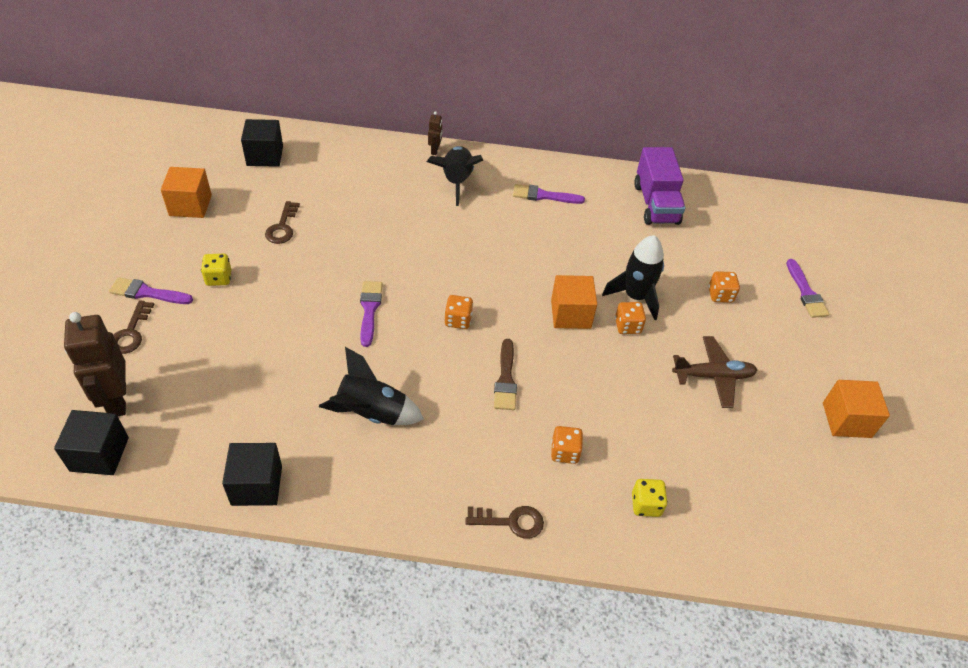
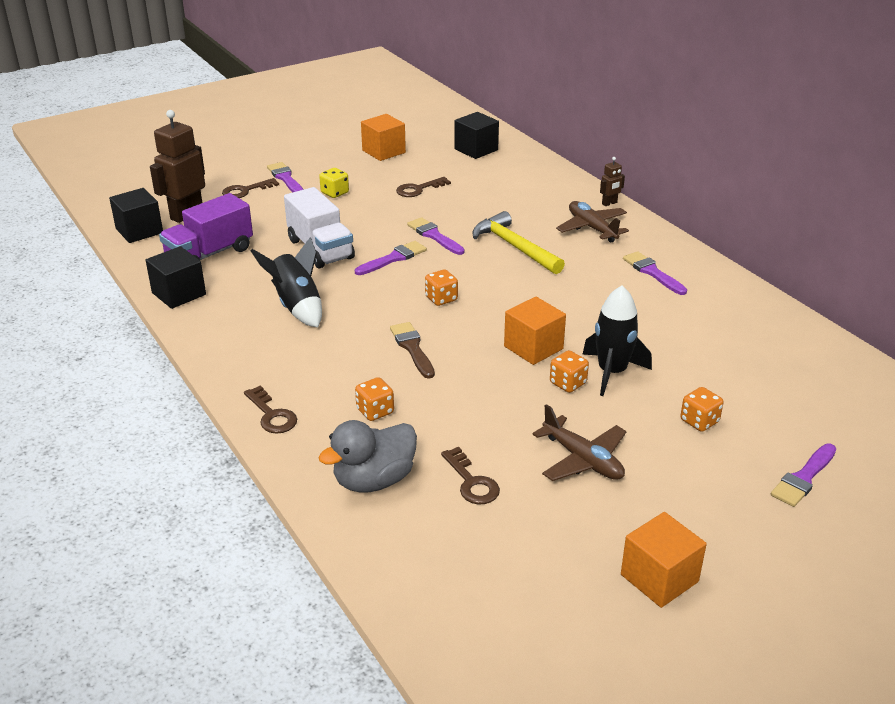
camera: 55 degrees right, 15 degrees down
black rocket [427,146,483,206] -> brown plane [556,201,629,243]
brown brush [494,339,517,410] -> brown brush turned 105 degrees clockwise [390,322,435,379]
yellow dice [632,479,668,517] -> grey duck [318,420,417,492]
purple truck [634,147,685,225] -> purple truck moved to [159,193,253,260]
none -> white truck [284,187,355,268]
none -> purple brush [407,217,465,255]
none -> brown key [441,447,500,504]
none -> yellow hammer [473,211,565,274]

